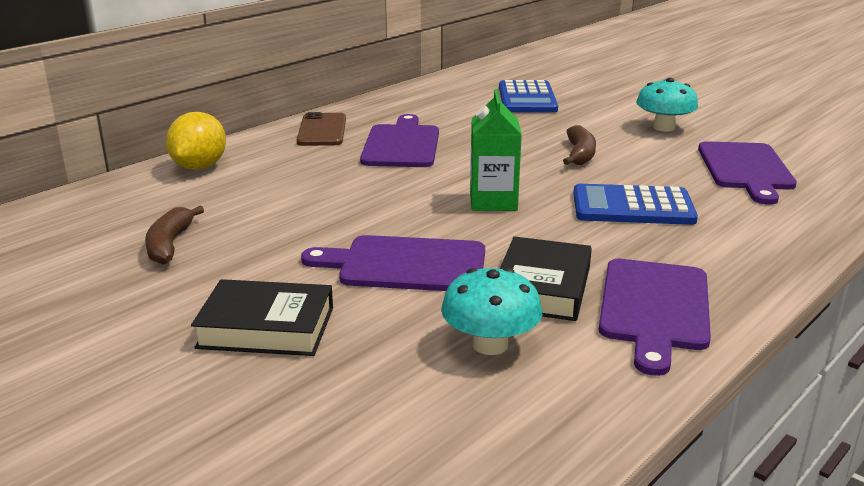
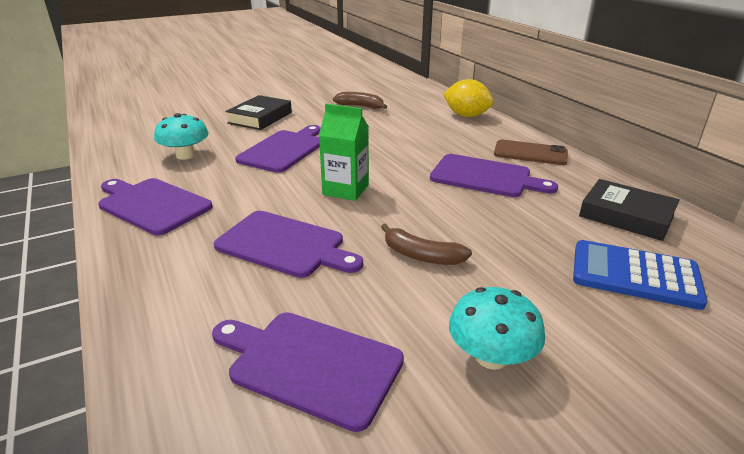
camera: 110 degrees right, 5 degrees up
black book [500,236,592,321] -> black book moved to [579,179,680,241]
blue calculator [573,184,698,225] -> purple cutting board [214,211,363,278]

